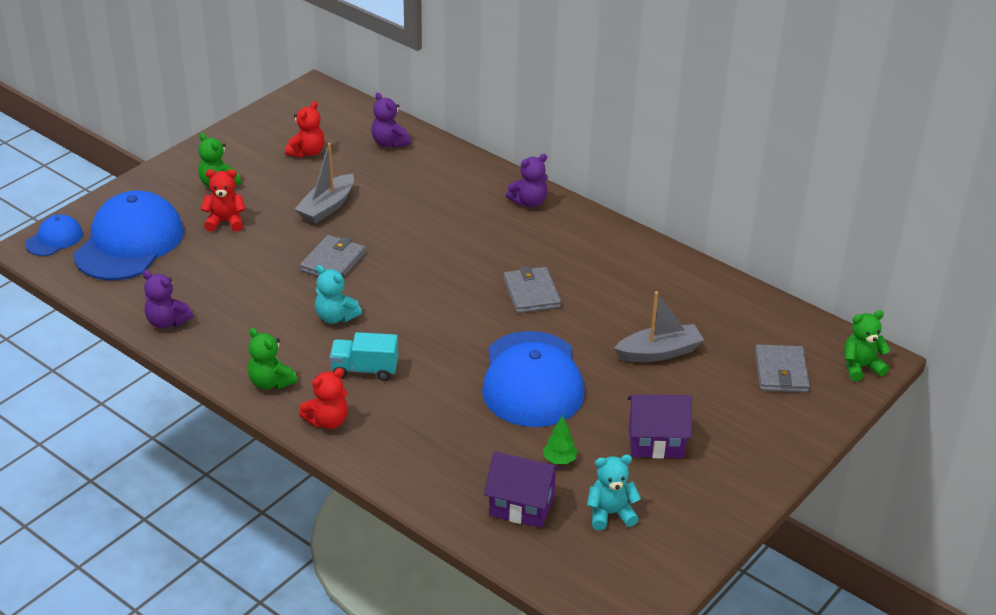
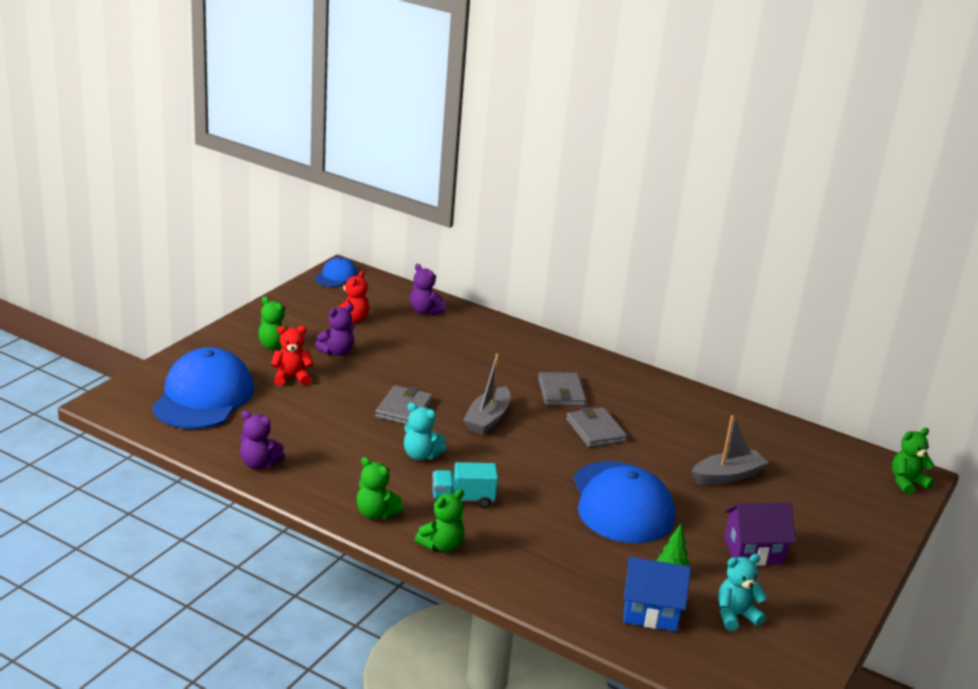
camera: 10 degrees left, 10 degrees down
blue cap [25,215,83,256] -> blue cap moved to [315,257,358,287]
grey boat [295,143,354,224] -> grey boat moved to [463,354,510,435]
red teddy bear [299,368,348,429] -> green teddy bear [415,489,464,552]
purple house [484,451,561,528] -> blue house [623,557,691,631]
purple teddy bear [506,154,548,207] -> purple teddy bear moved to [315,304,354,356]
grey wallet [755,344,810,393] -> grey wallet moved to [538,372,586,406]

